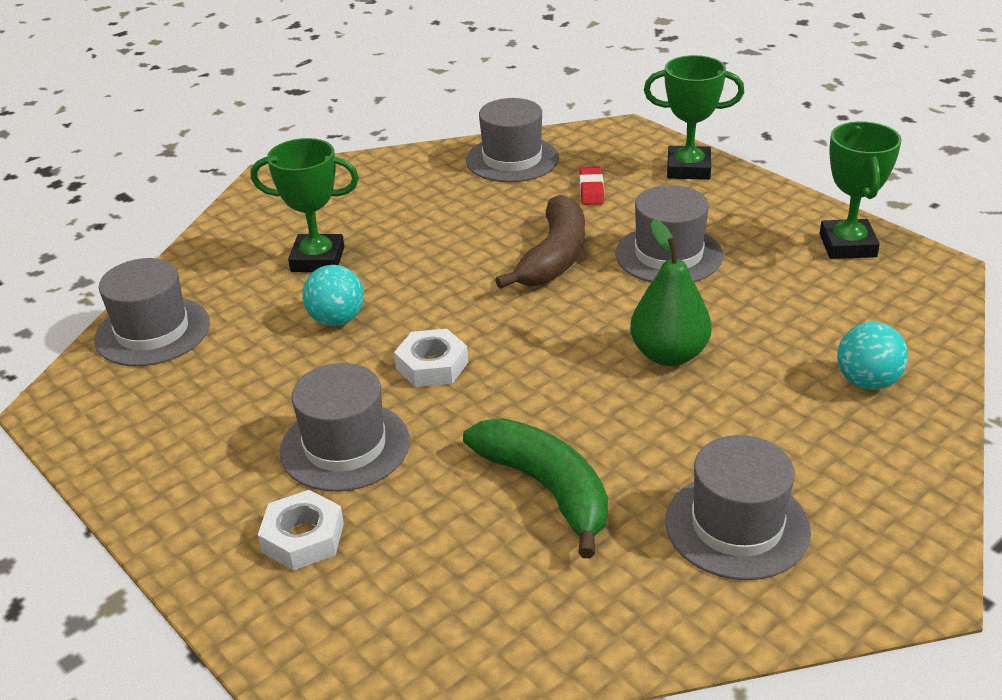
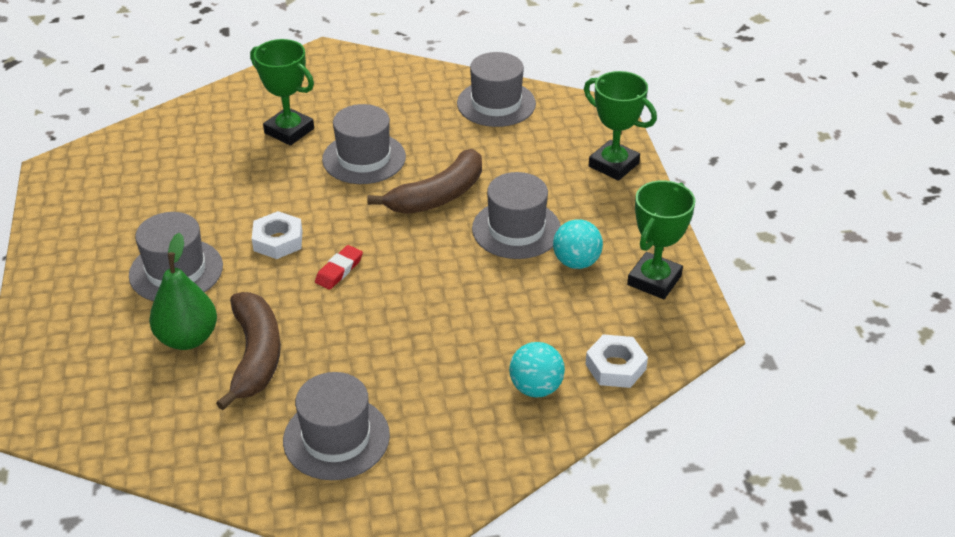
camera: 30 degrees right, 5 degrees up
grey hat [94,258,210,366] -> grey hat moved to [322,104,406,184]
white nut [258,490,344,570] -> white nut moved to [585,334,648,388]
turquoise ball [303,265,364,326] -> turquoise ball moved to [553,219,603,269]
green banana [463,418,608,558] -> brown banana [216,292,281,410]
red eraser [579,166,604,205] -> red eraser moved to [315,245,363,290]
green pear [630,219,712,366] -> green pear moved to [149,233,217,350]

